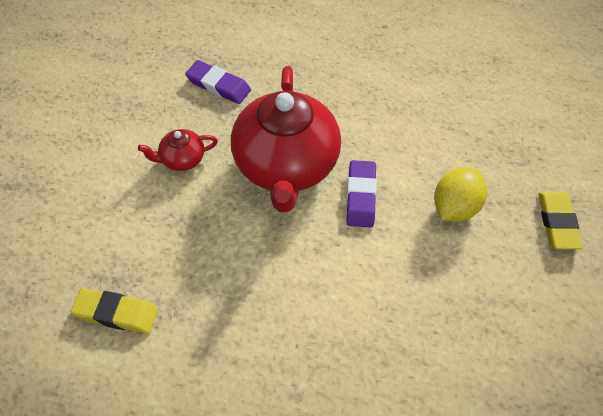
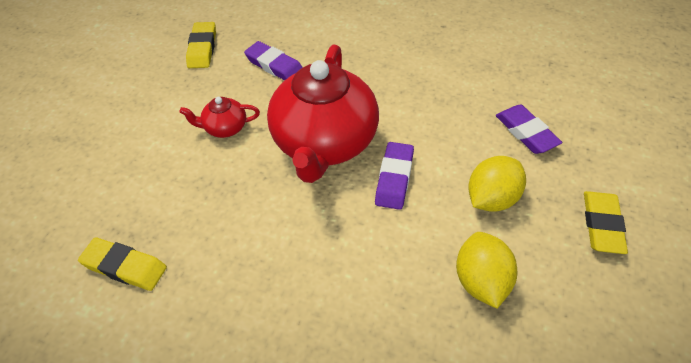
camera: 10 degrees right, 5 degrees down
none -> yellow eraser [186,22,216,68]
none -> yellow lemon [456,232,517,309]
none -> purple eraser [496,105,562,154]

